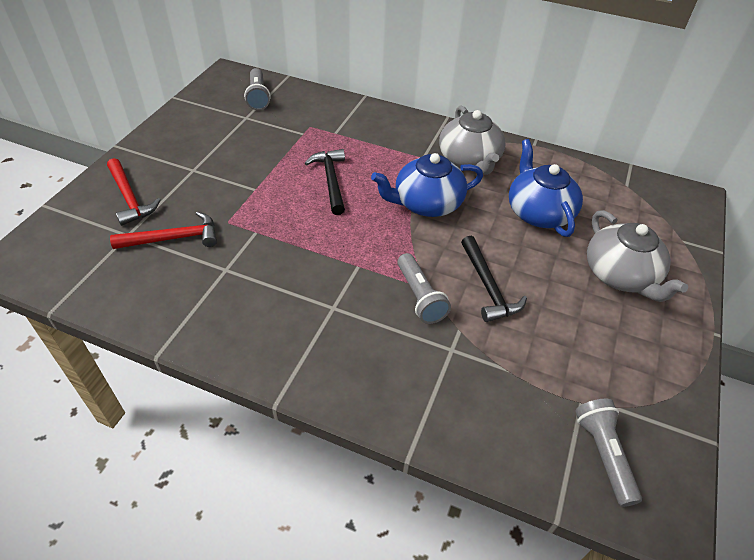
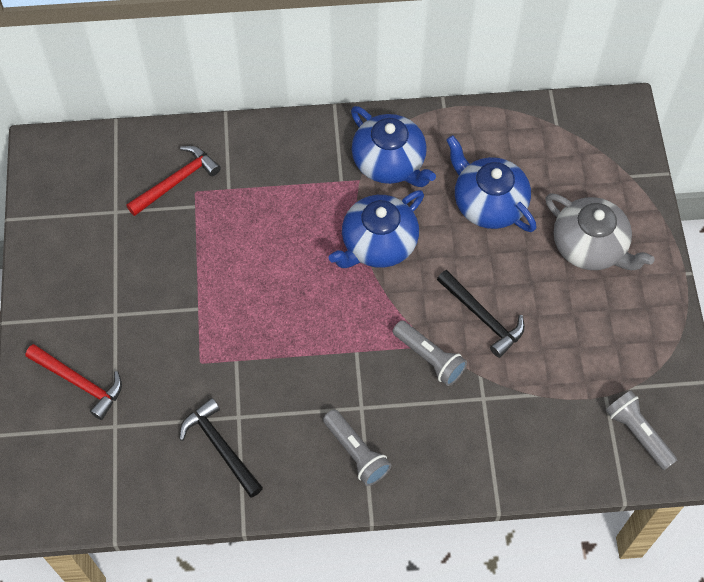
camera: 25 degrees left, 15 degrees up
red hammer [110,211,217,249] -> red hammer moved to [126,146,221,216]
grey flashlight [244,68,271,110] -> grey flashlight moved to [323,410,391,486]
black hammer [305,149,345,215] -> black hammer moved to [179,398,263,498]
grey teapot [439,105,505,175] -> blue teapot [351,106,436,187]

